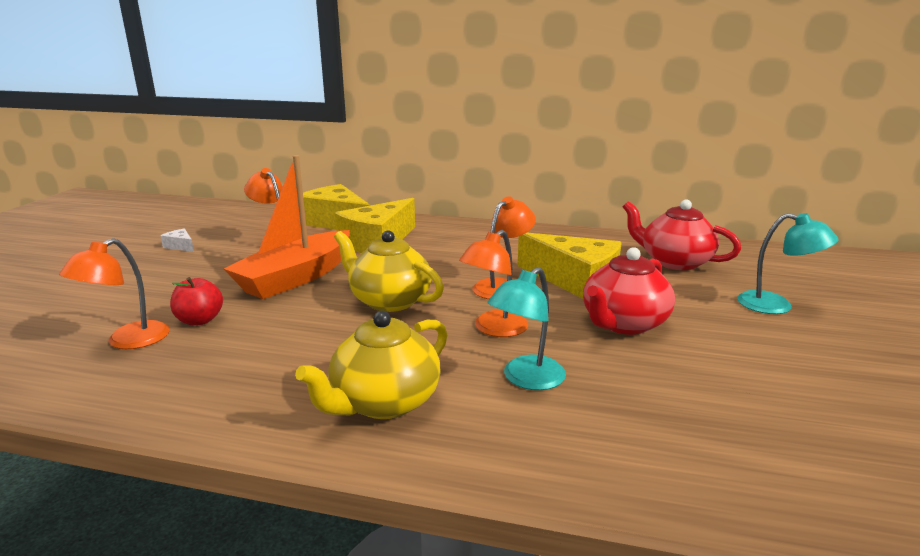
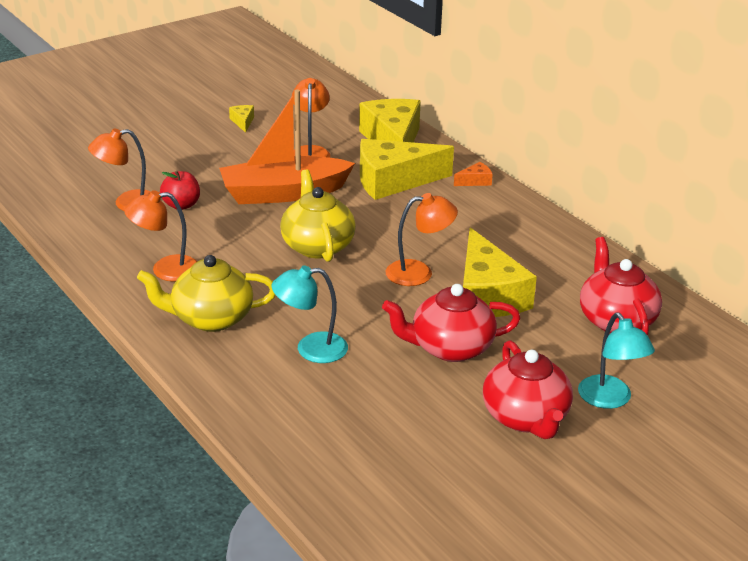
camera: 40 degrees right, 10 degrees up
white cheese [160,229,194,252] -> yellow cheese [229,105,254,133]
orange lamp [459,230,528,337] -> orange lamp moved to [124,190,198,282]
none -> orange cheese [454,162,493,186]
none -> red teapot [483,340,573,439]

